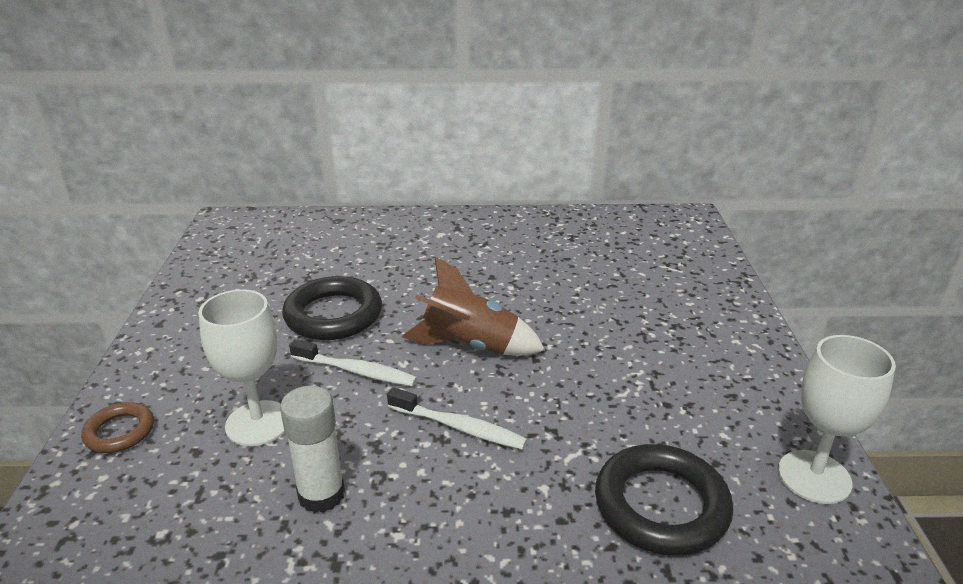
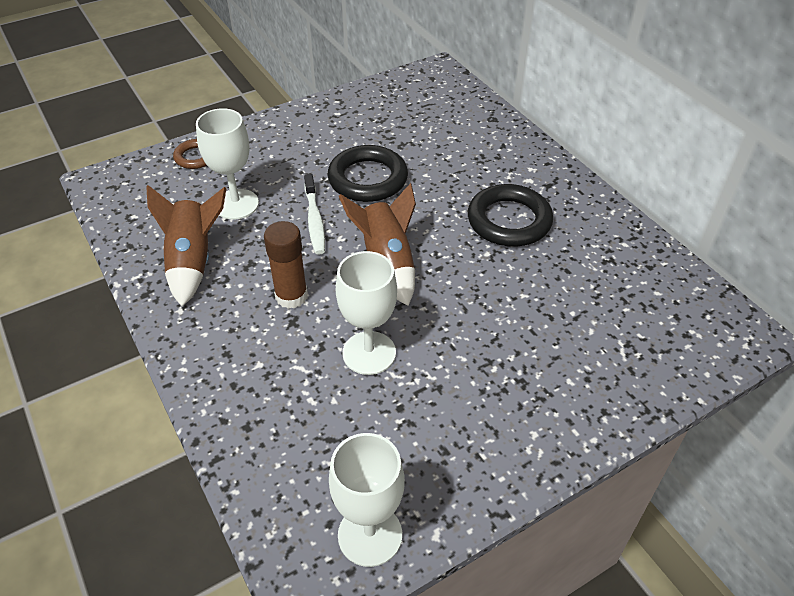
camera: 60 degrees right, 15 degrees up
white glue stick [280,386,345,513] -> brown rocket [146,185,227,306]
white toothbrush [387,387,527,450] -> brown glue stick [264,221,308,309]
black ring [595,444,733,556] -> black ring moved to [468,184,553,247]
none -> white goblet [336,251,397,375]

